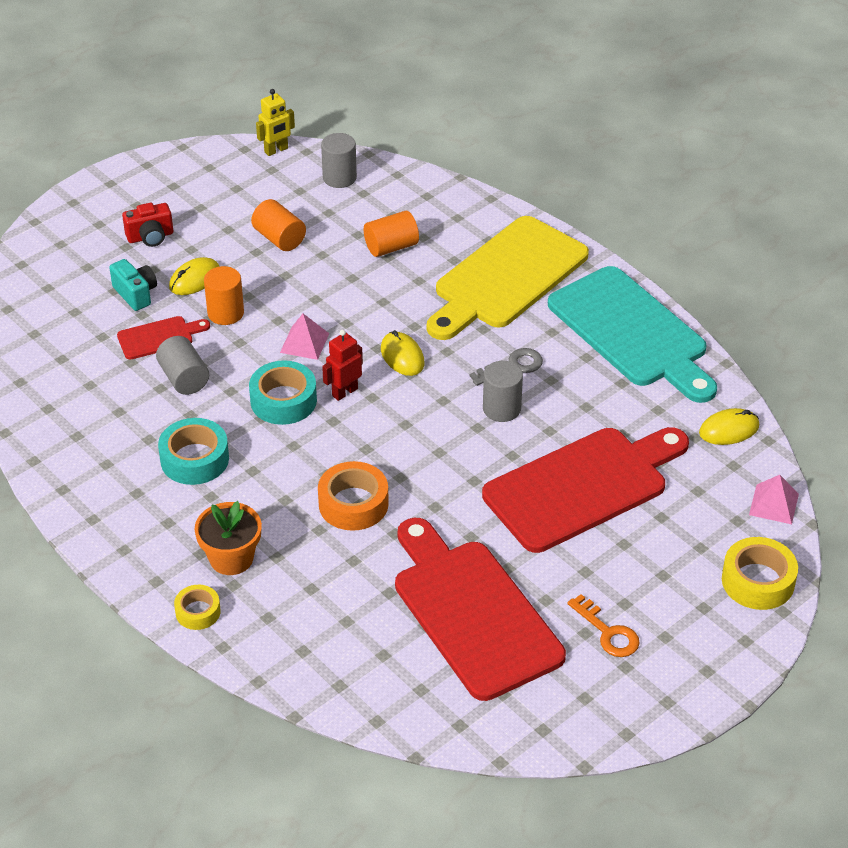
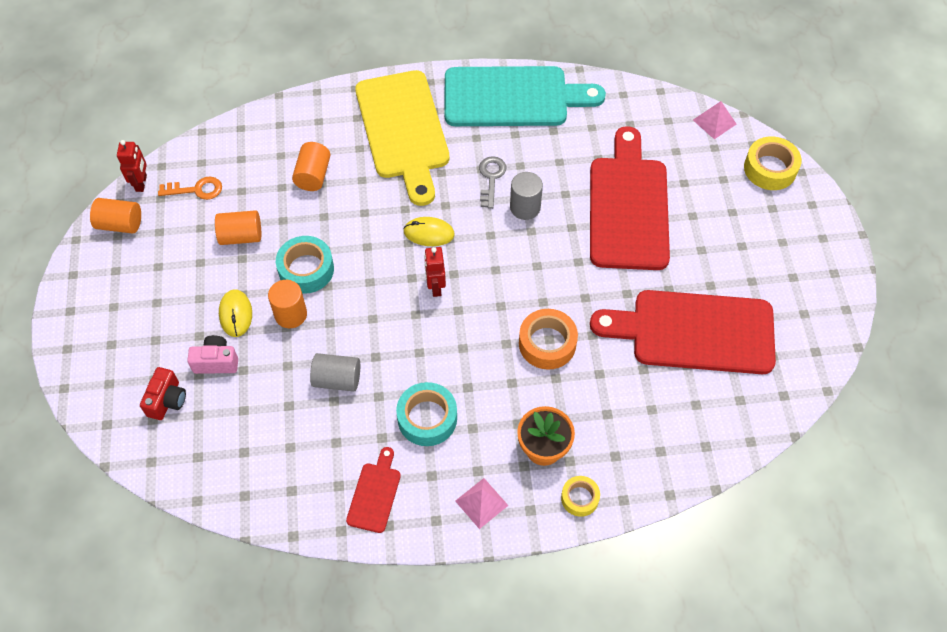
camera: 55 degrees left, 15 degrees up
turquoise camera [109,259,157,311] -> pink camera [187,335,238,374]
red cutting board [117,316,210,360] -> red cutting board moved to [346,447,401,533]
red camera [122,203,173,247] -> red camera moved to [140,367,186,420]
turquoise tape [249,360,317,425] -> turquoise tape moved to [276,236,334,294]
yellow robot [256,89,295,156] -> red robot [117,140,147,192]
pink pyramid [280,314,329,360] -> pink pyramid moved to [455,478,509,529]
grey cylinder [321,133,357,188] -> none
orange key [567,594,640,657] -> orange key moved to [158,177,222,200]
yellow mouse [699,408,759,445] -> none
none -> orange cylinder [90,198,141,234]

